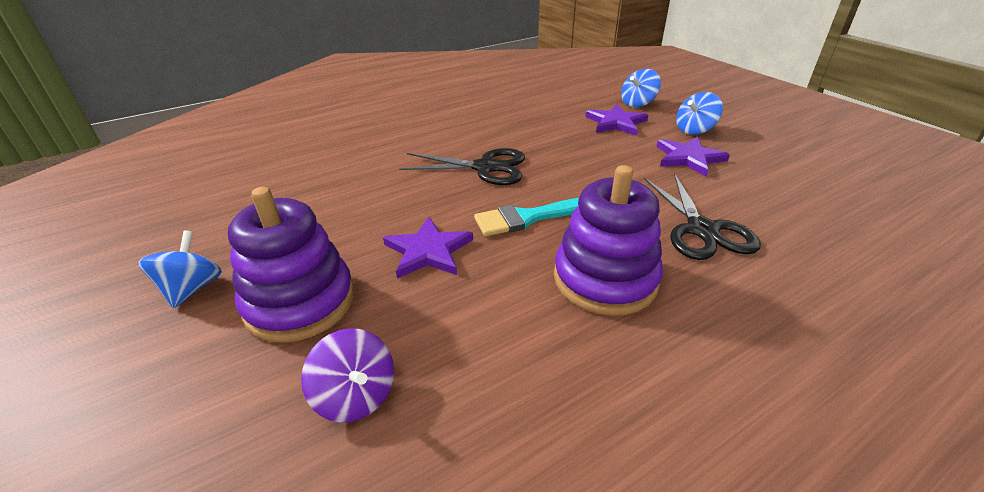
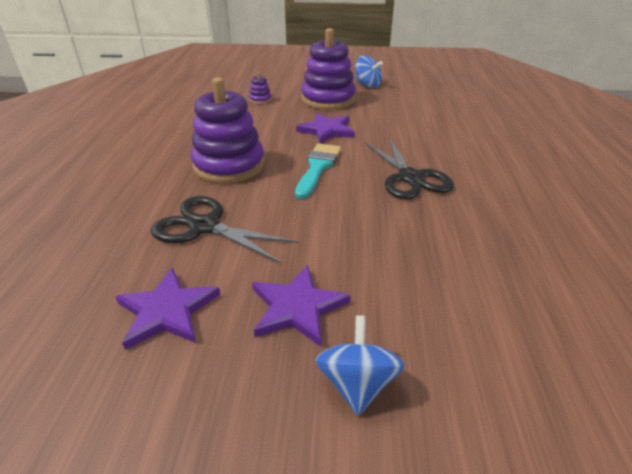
camera: 125 degrees right, 0 degrees up
purple spinning top [301,328,394,422] -> purple stacking toy [249,72,272,104]
black scissors [399,148,525,185] -> black scissors turned 60 degrees counterclockwise [365,138,454,199]
purple star [585,104,648,136] -> purple star moved to [115,267,220,350]
blue spinning top [621,69,661,107] -> none

